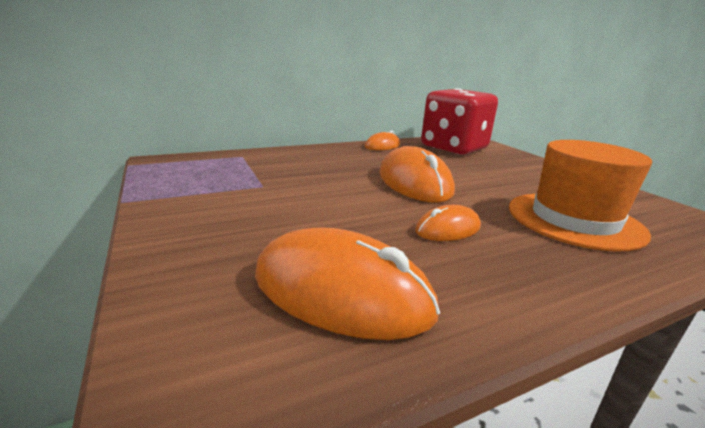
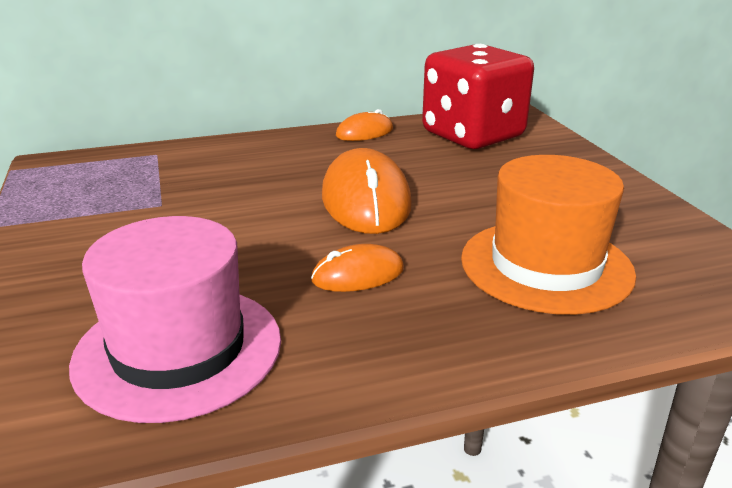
camera: 10 degrees right, 5 degrees up
orange mouse [255,227,440,340] -> pink hat [69,216,281,423]

